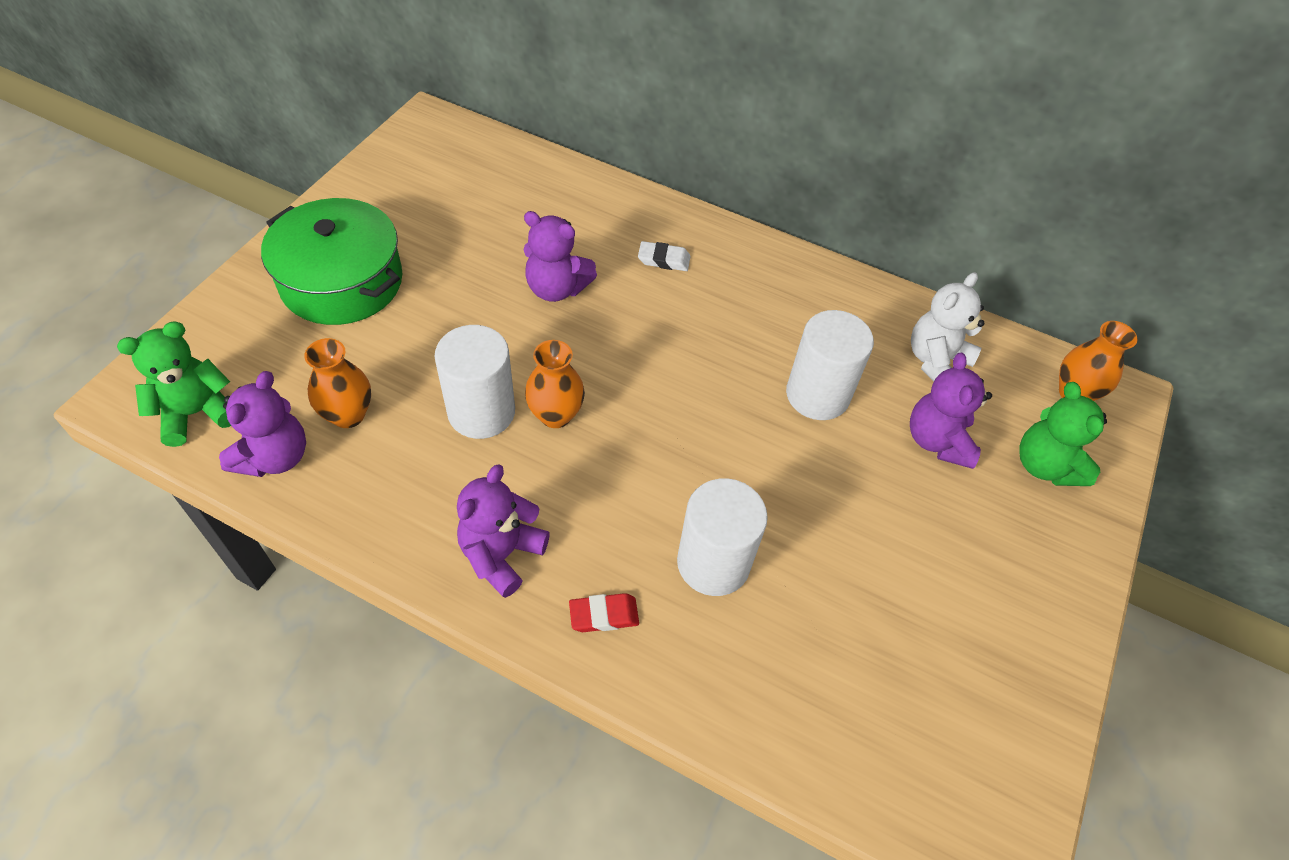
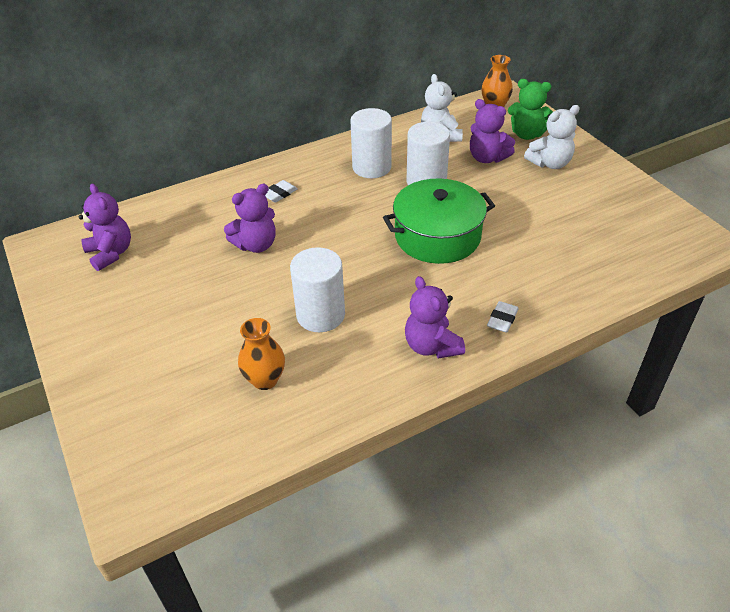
camera: 50 degrees left, 10 degrees down
green teddy bear [117,321,231,447] -> none
purple teddy bear [219,371,306,477] -> purple teddy bear moved to [79,184,131,271]
green pot [261,198,402,325] -> green pot moved to [383,178,495,264]
orange vase [525,340,585,428] -> none
red eraser [569,593,639,632] -> white eraser [487,301,519,333]
white cylinder [677,478,768,596] -> white cylinder moved to [350,108,392,178]
none -> white teddy bear [524,105,580,169]

